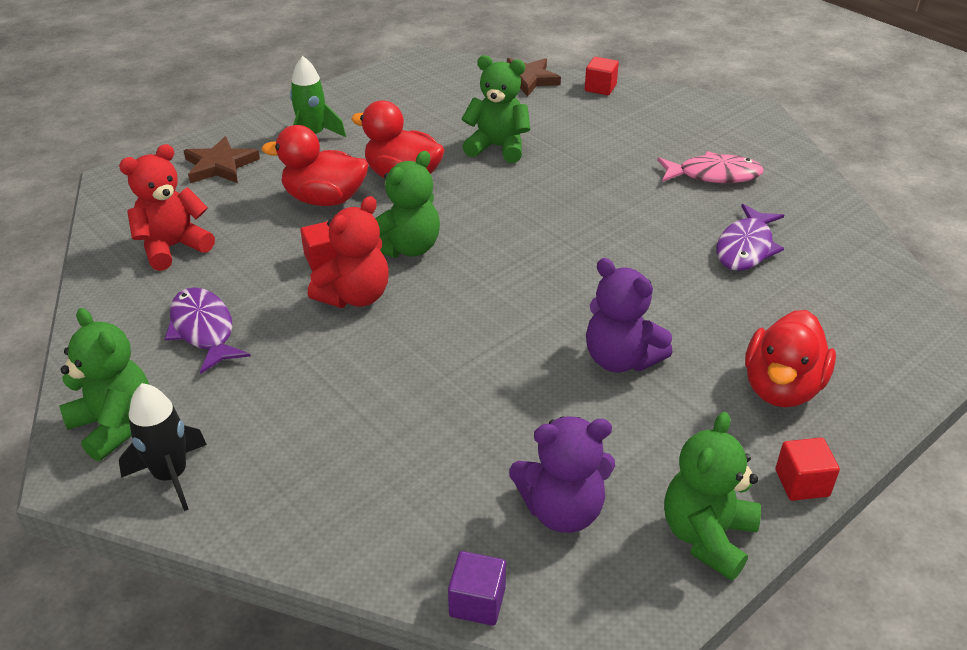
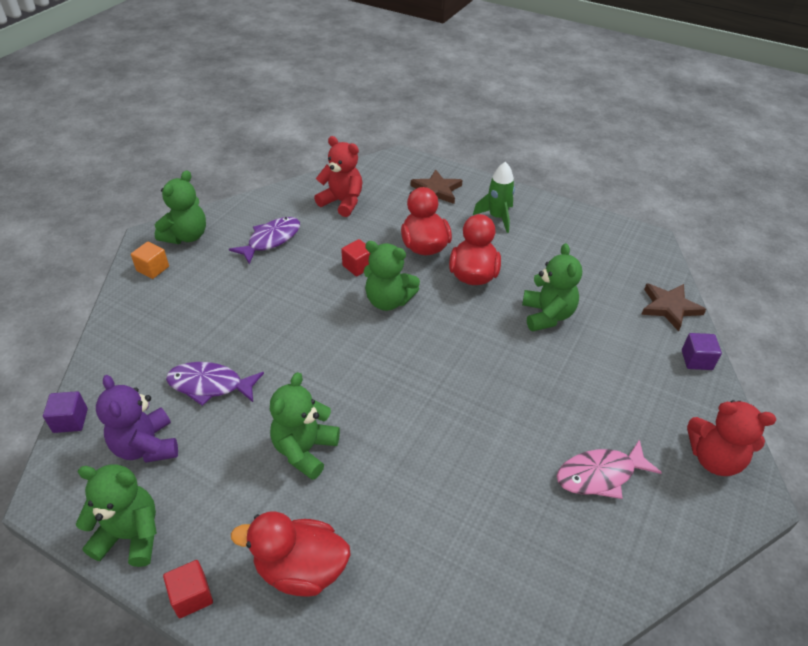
camera: 70 degrees right, 5 degrees up
black rocket [119,383,207,511] -> orange cube [131,242,169,279]
red teddy bear [308,196,389,308] -> red teddy bear moved to [687,400,776,476]
red cube [585,57,619,95] -> purple cube [682,333,722,370]
purple teddy bear [586,258,673,372] -> green teddy bear [270,372,340,480]
pink fish [657,151,764,183] -> pink fish turned 90 degrees clockwise [557,439,662,499]
purple fish [716,204,784,271] -> purple fish moved to [166,362,264,406]

